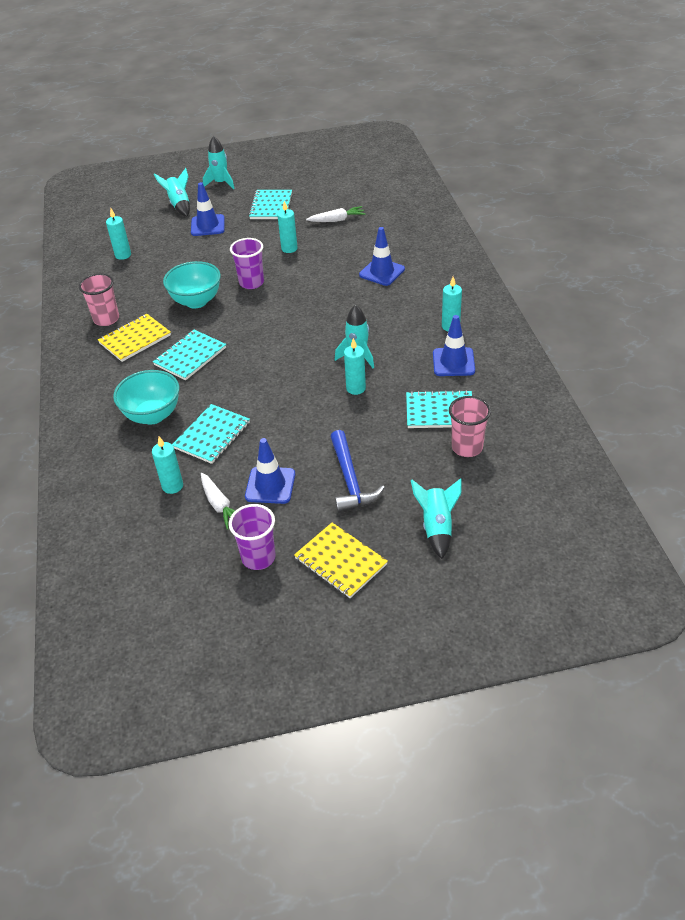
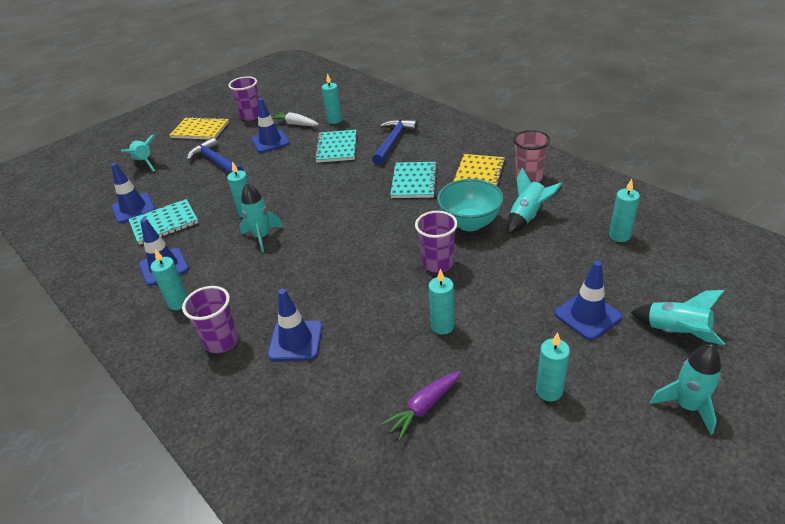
camera: 150 degrees right, 5 degrees down
turquoise bowl [113,370,179,425] -> blue hammer [372,119,418,165]
turquoise notebook [249,190,292,219] -> turquoise candle [536,332,570,401]
white carrot [306,206,365,222] -> purple carrot [382,371,461,440]
pink cup [449,396,491,457] -> blue traffic cone [111,163,155,223]
none -> purple cup [182,286,238,353]
none -> turquoise rocket [507,167,562,234]

